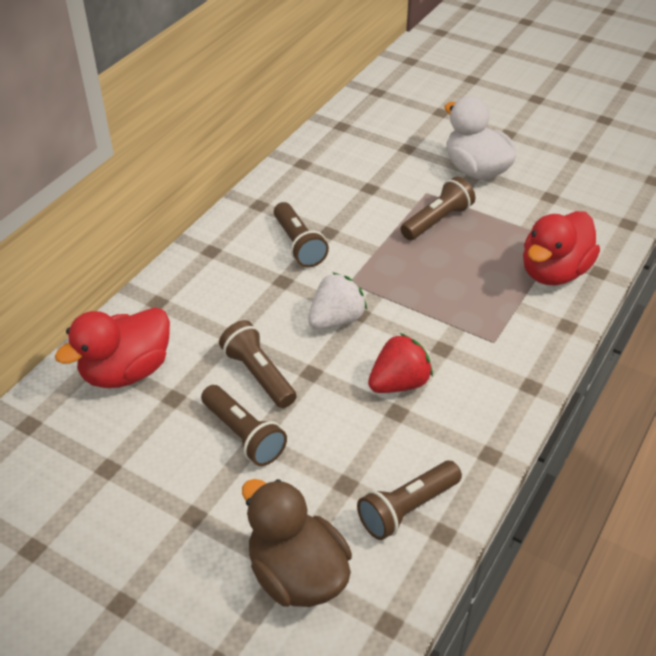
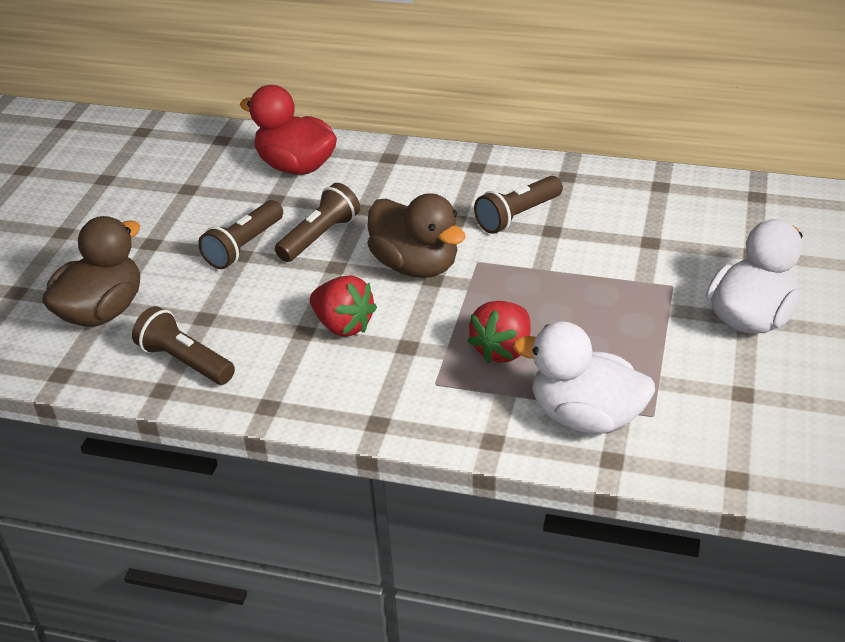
camera: 75 degrees right, 5 degrees down
white strawberry [308,272,367,330] -> brown duck [367,193,466,278]
brown flashlight [401,177,475,240] -> none
red duck [523,211,600,285] -> white duck [513,321,655,434]
none -> red strawberry [468,301,531,364]

